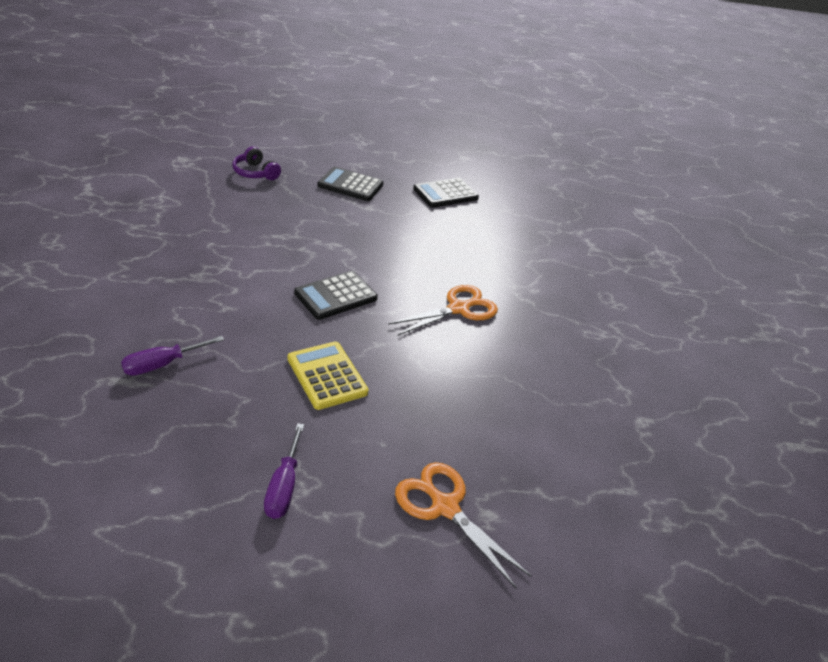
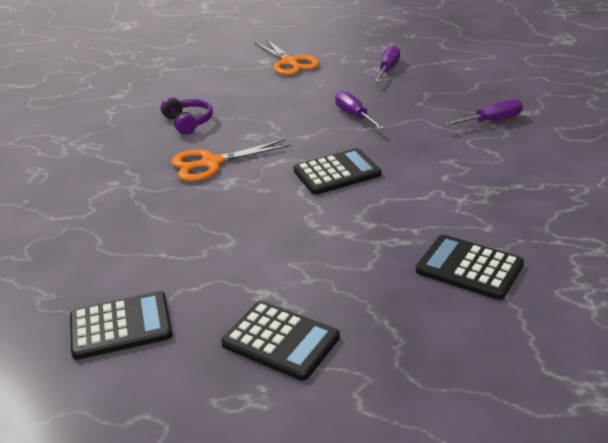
camera: 160 degrees left, 5 degrees down
purple headphones [232,146,281,180] -> purple headphones moved to [160,97,213,135]
yellow calculator [288,341,369,410] -> purple screwdriver [335,91,385,130]
none -> black calculator [416,235,524,300]

